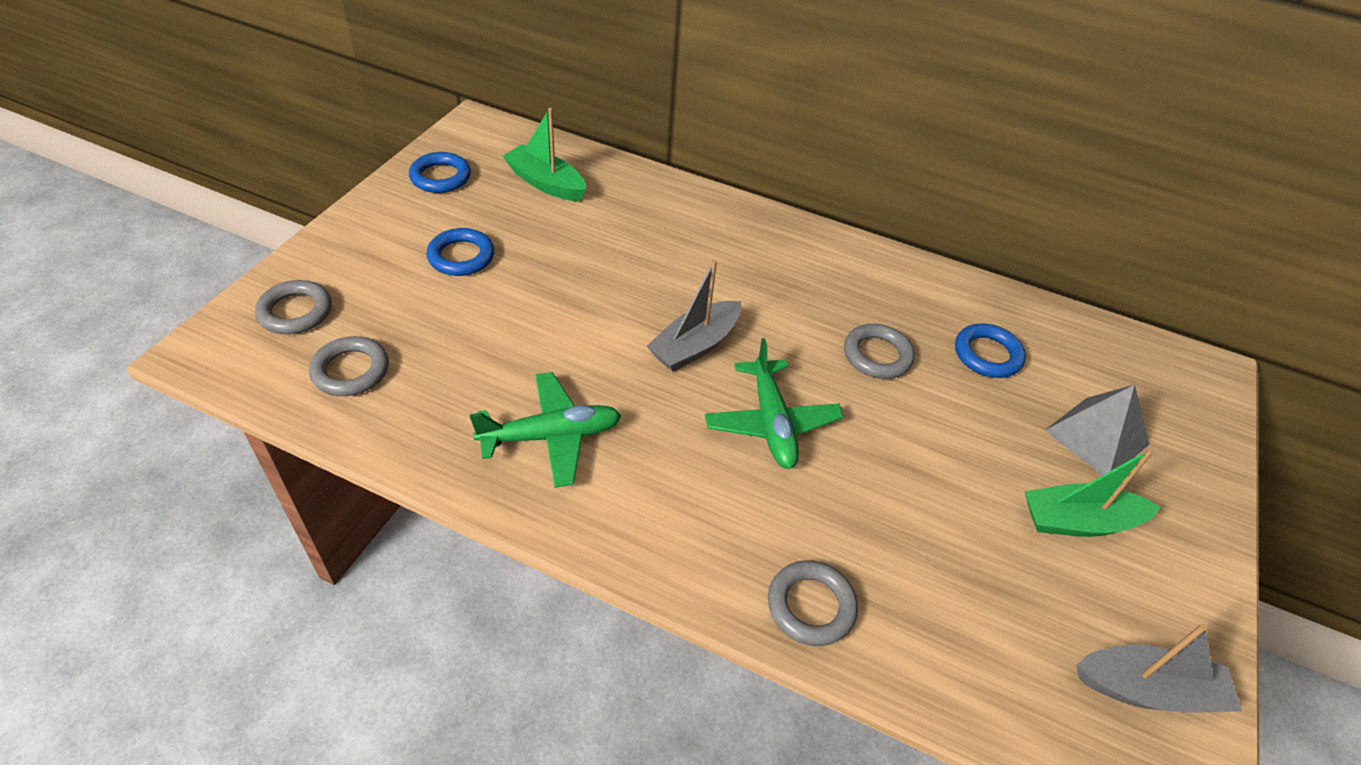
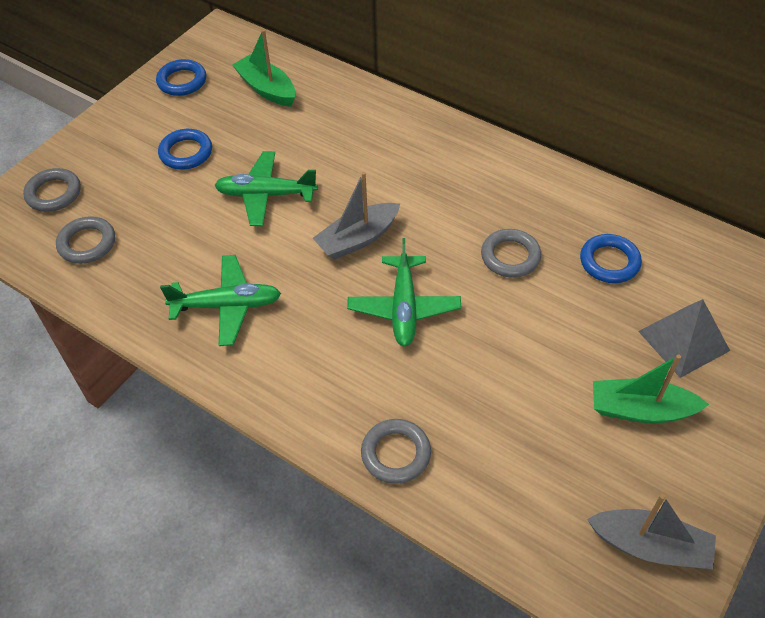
camera: 15 degrees right, 5 degrees up
none -> green plane [214,151,318,226]

